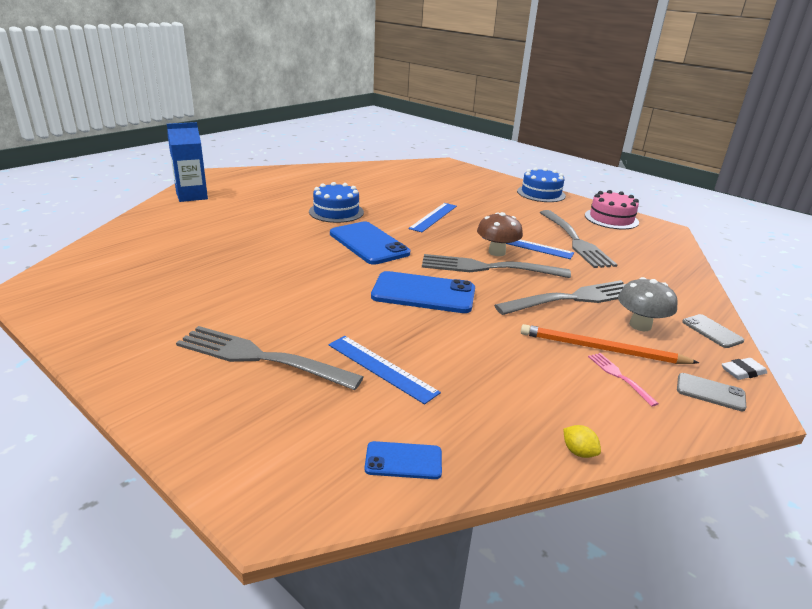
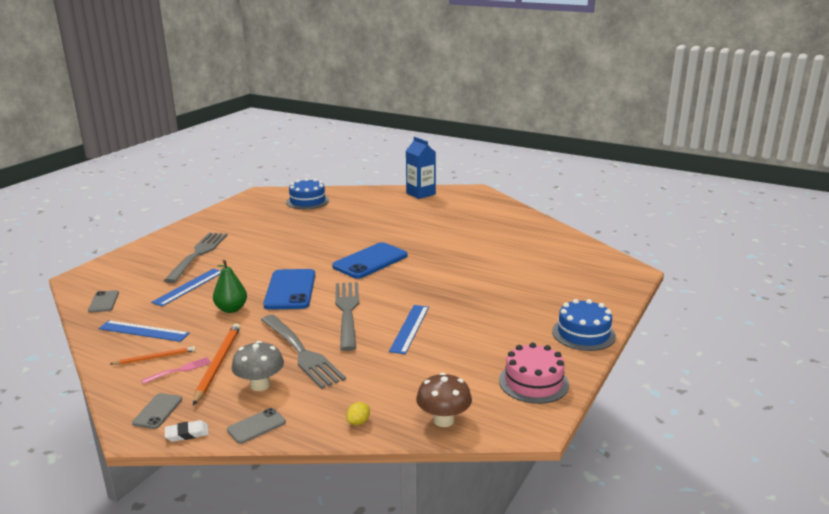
camera: 80 degrees right, 5 degrees down
blue cake [309,182,364,223] -> blue cake moved to [286,178,329,209]
blue phone [365,441,442,479] -> grey phone [88,290,119,313]
blue ruler [408,203,457,232] -> blue ruler moved to [98,320,190,342]
brown mushroom [477,212,523,256] -> brown mushroom moved to [416,373,472,427]
grey fork [540,210,618,268] -> none
yellow lemon [563,425,601,458] -> yellow lemon moved to [346,402,370,425]
white eraser [722,358,767,380] -> white eraser turned 75 degrees counterclockwise [165,420,209,442]
none -> orange pencil [110,346,196,365]
none -> green pear [213,260,247,313]

